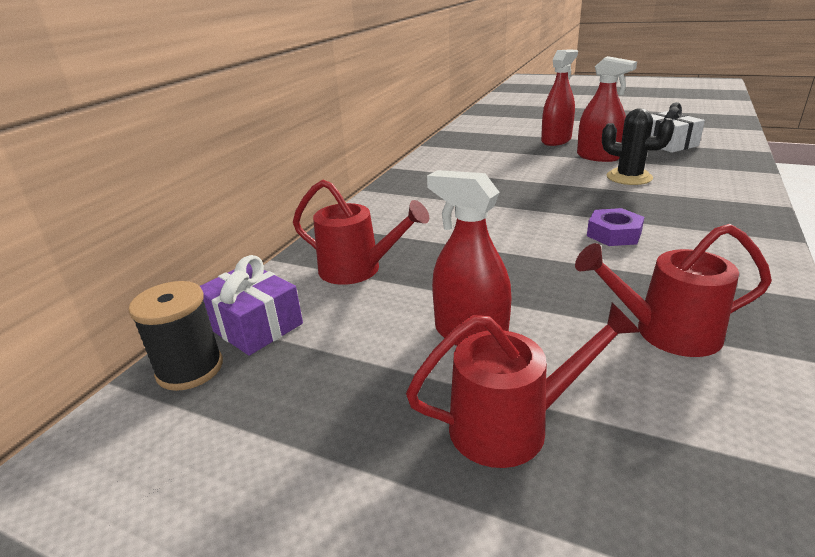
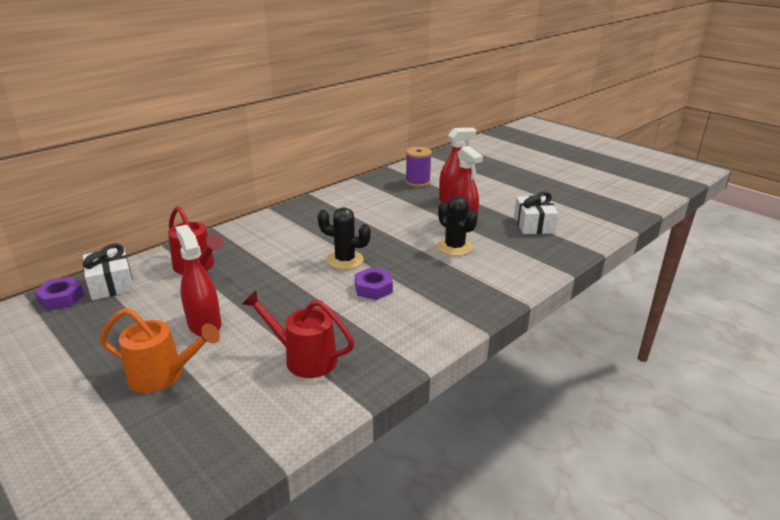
camera: 20 degrees right, 0 degrees up
black spool [128,281,223,391] -> purple nut [34,277,84,311]
purple gift [200,255,303,356] -> white gift [83,243,134,300]
red watering can [406,303,641,468] -> orange watering can [100,308,220,393]
none -> black cactus [317,207,371,270]
none -> purple spool [405,147,432,187]

